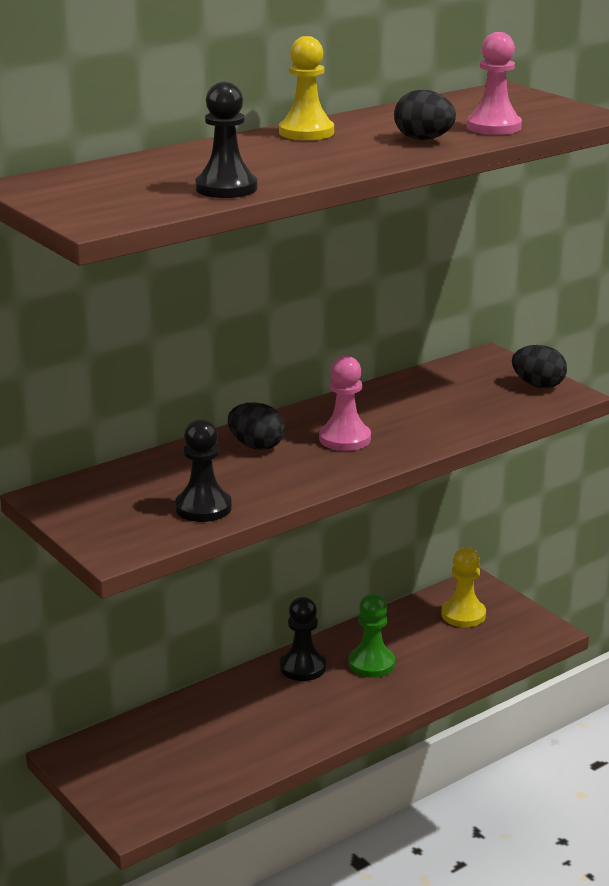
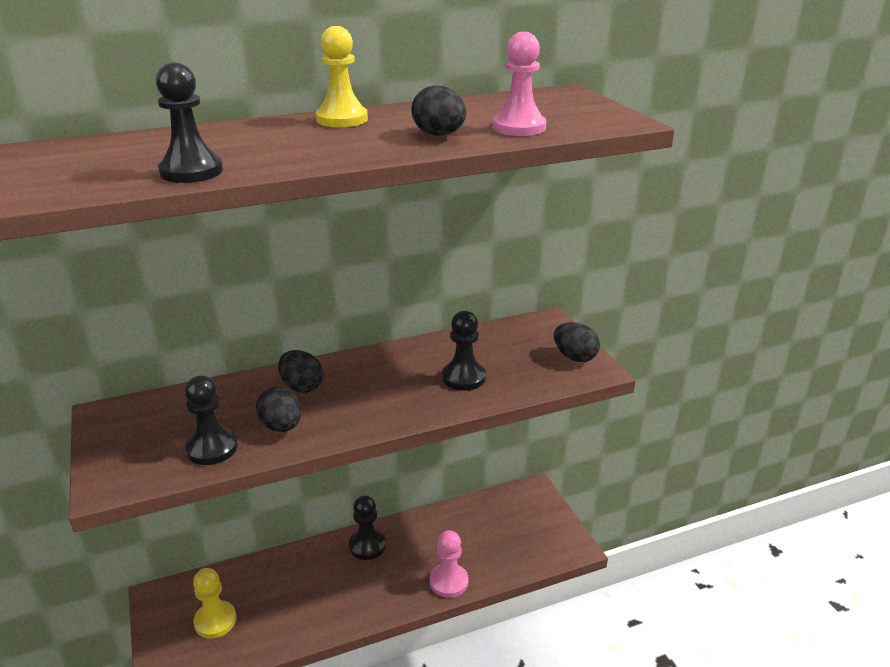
camera: 15 degrees right, 5 degrees up
pink pawn [319,356,371,451] -> pink pawn moved to [430,530,469,598]
green pawn [349,594,395,678] -> none
yellow pawn [441,547,486,627] -> yellow pawn moved to [193,568,236,638]
none -> black egg [256,387,301,432]
none -> black pawn [442,311,486,391]

